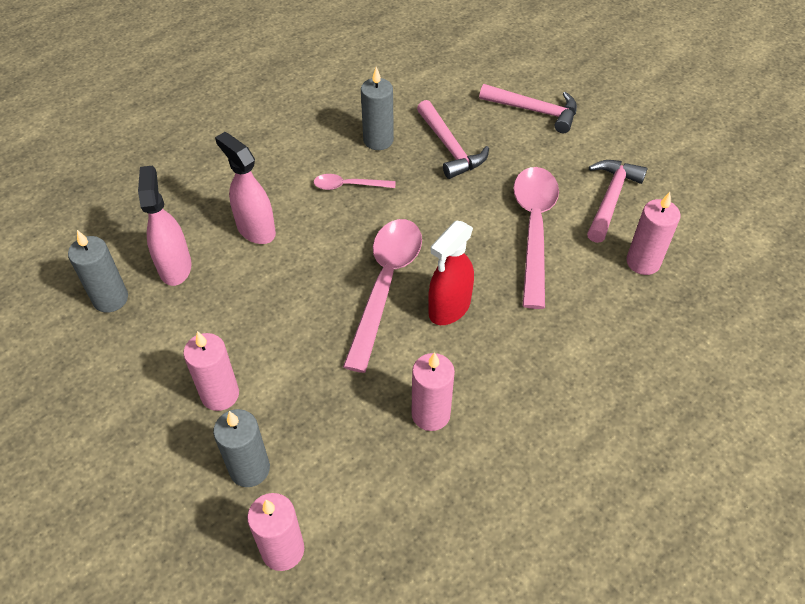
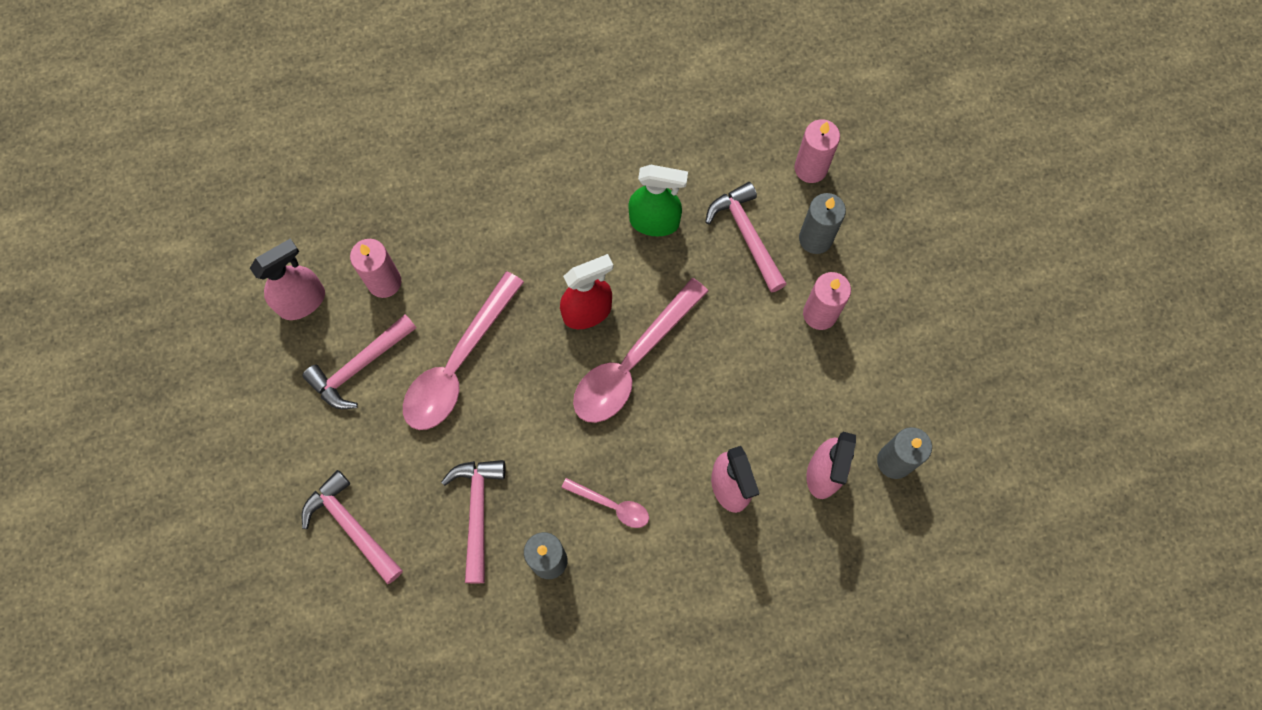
camera: 155 degrees left, 20 degrees up
pink candle [411,352,455,431] -> green spray bottle [629,165,688,236]
none -> pink spray bottle [250,239,325,320]
none -> pink hammer [705,182,787,293]

